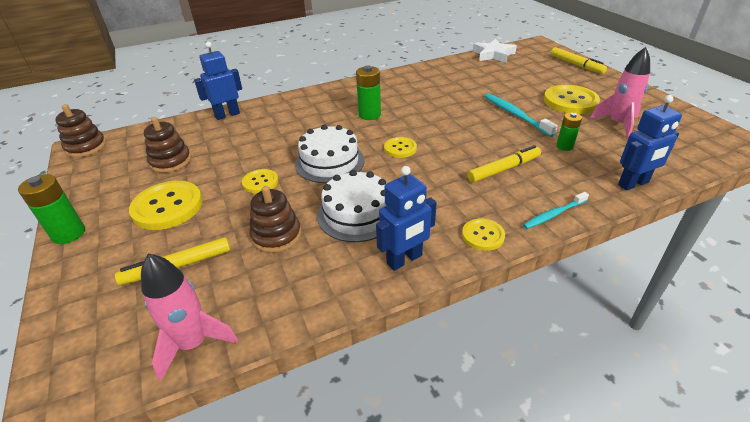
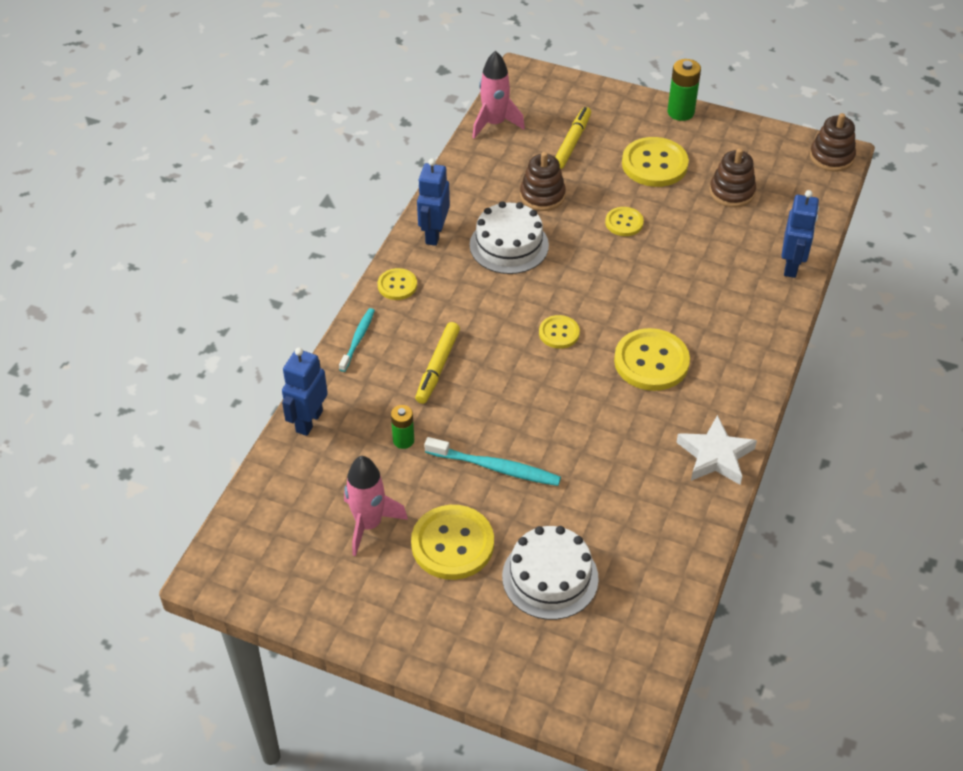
camera: 135 degrees right, 10 degrees up
white cake [295,125,364,183] -> white cake moved to [502,526,599,620]
green battery [356,66,381,120] -> yellow button [614,328,690,391]
white star [473,39,517,63] -> white star moved to [676,415,757,485]
yellow marker [551,47,607,74] -> none

